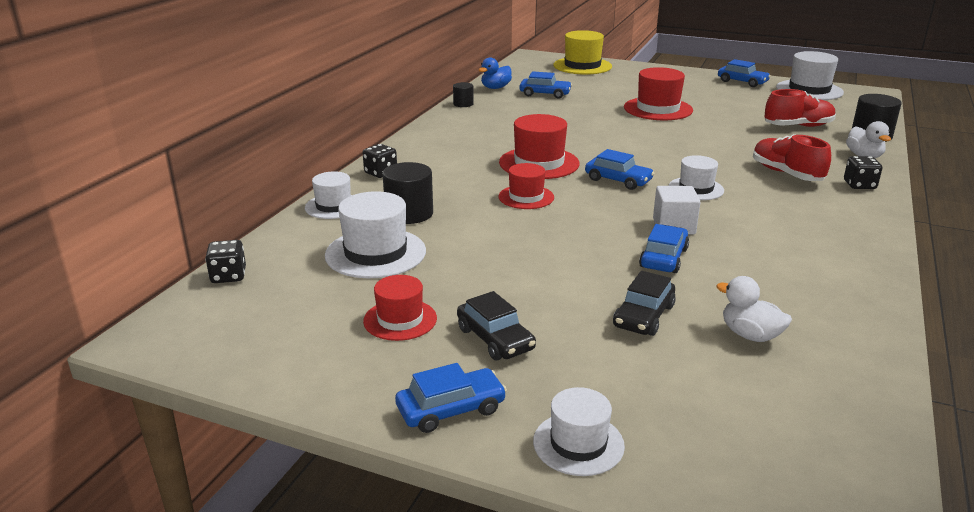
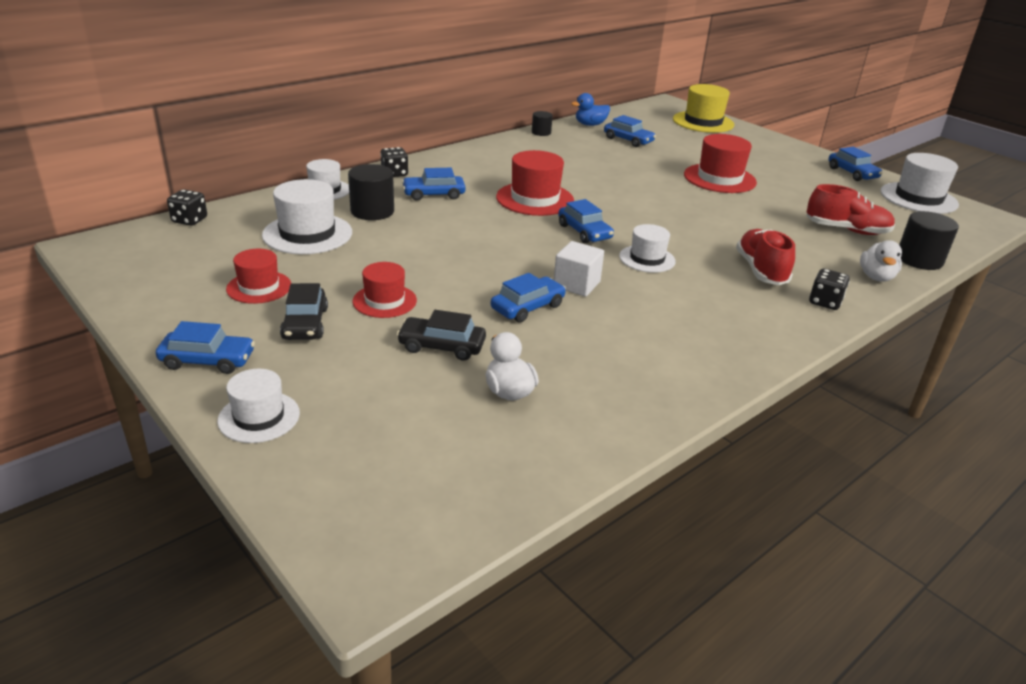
camera: 25 degrees right, 5 degrees up
red hat [499,163,554,209] -> red hat moved to [353,262,417,318]
black car [613,271,676,336] -> black car turned 45 degrees clockwise [397,310,486,361]
none -> blue car [402,168,466,201]

